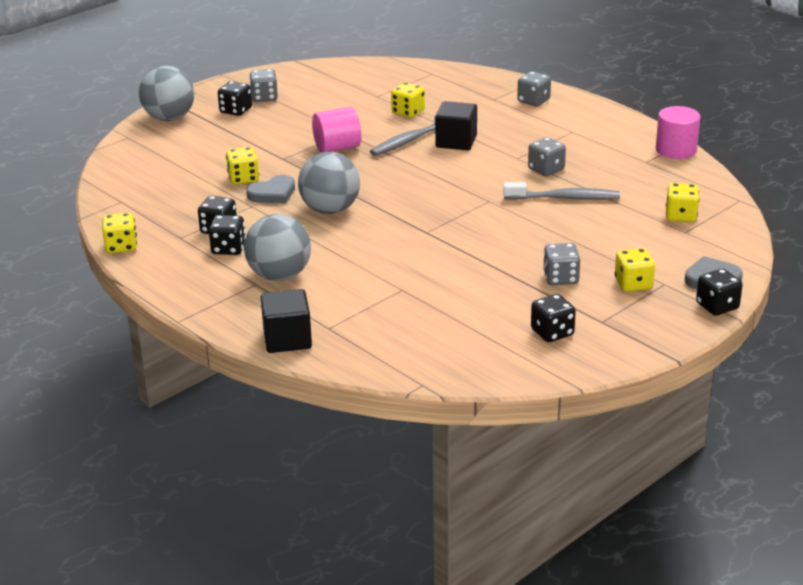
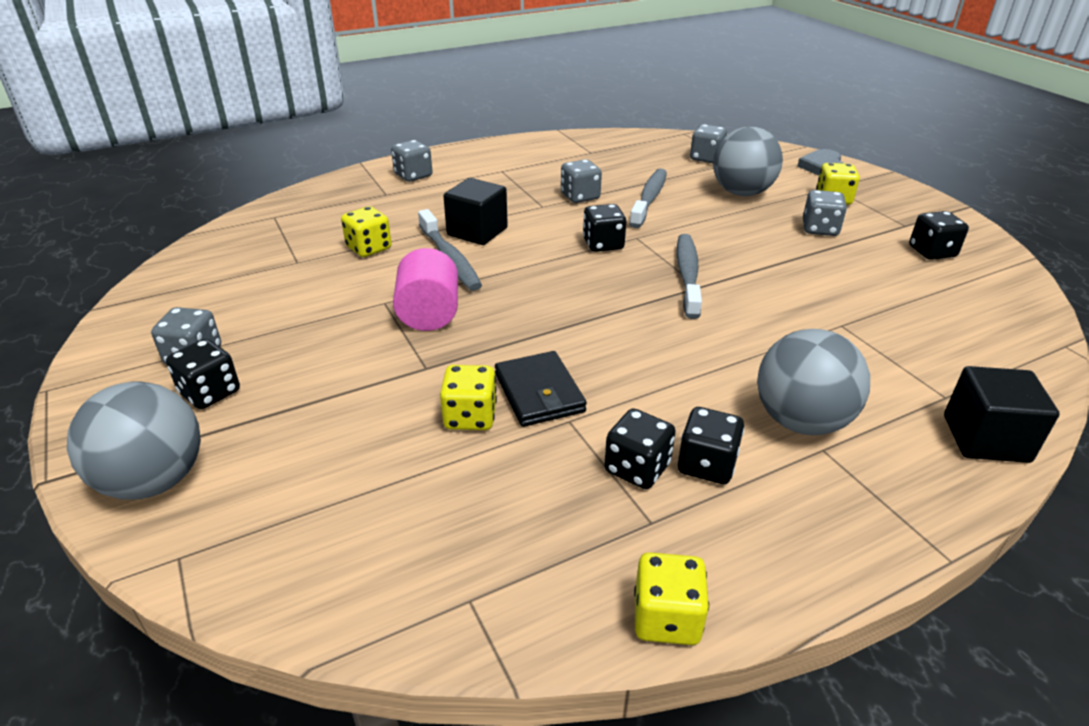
camera: 75 degrees left, 5 degrees up
grey heart [246,175,295,204] -> black wallet [495,351,587,427]
grey ball [298,152,360,214] -> grey ball moved to [713,126,783,196]
pink cylinder [656,106,701,159] -> none
yellow dice [666,183,699,222] -> grey dice [690,124,727,163]
black dice [696,269,742,316] -> black dice moved to [583,204,626,252]
none -> grey toothbrush [677,234,702,319]

